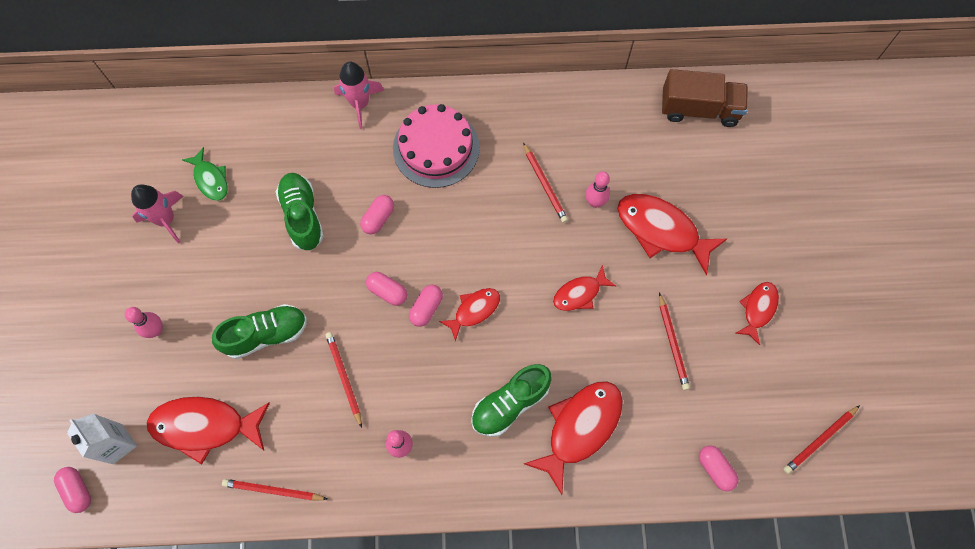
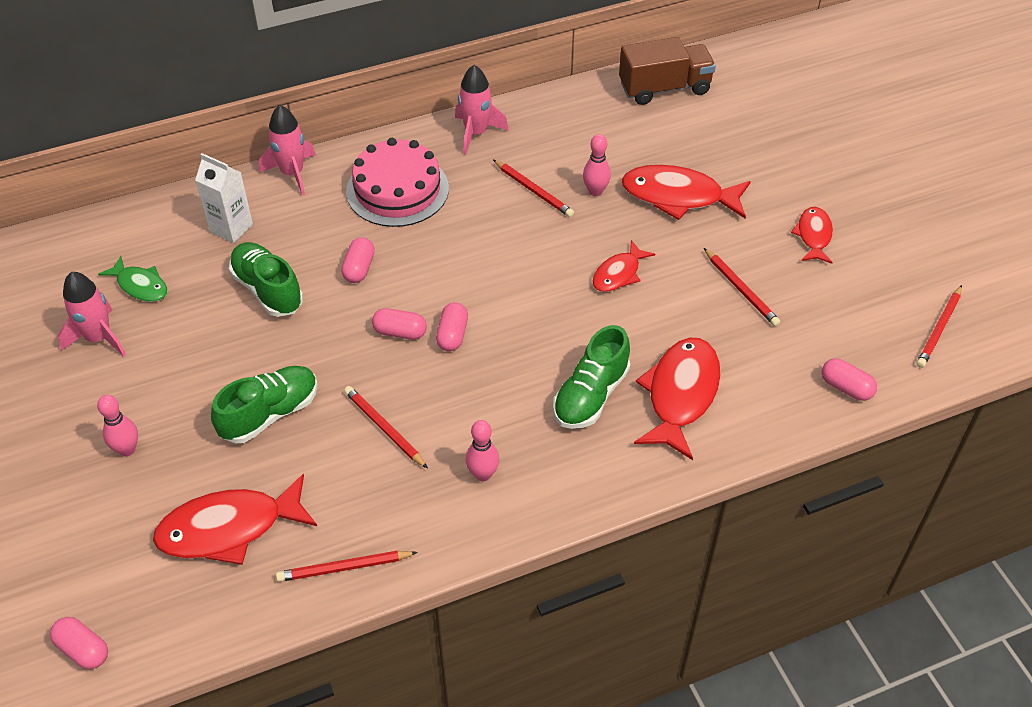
camera: 20 degrees left, 20 degrees down
white carton [67,413,137,464] -> white carton moved to [195,153,253,243]
red fish [439,288,500,341] -> none
none -> pink rocket [455,65,509,155]

